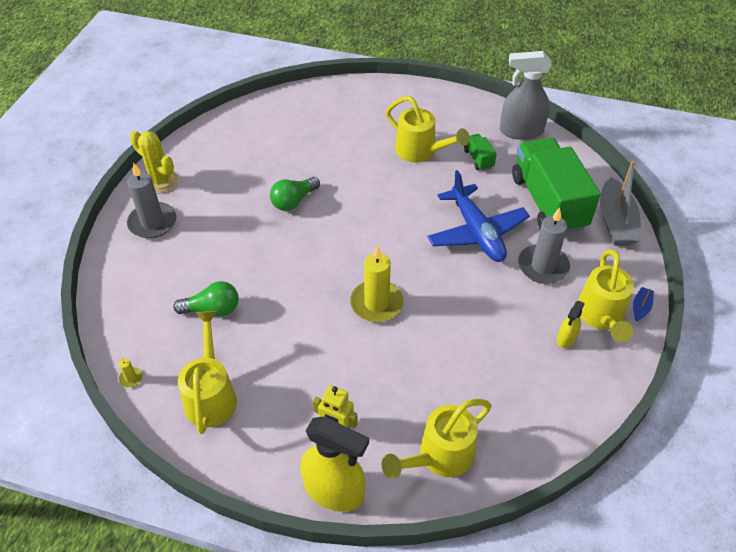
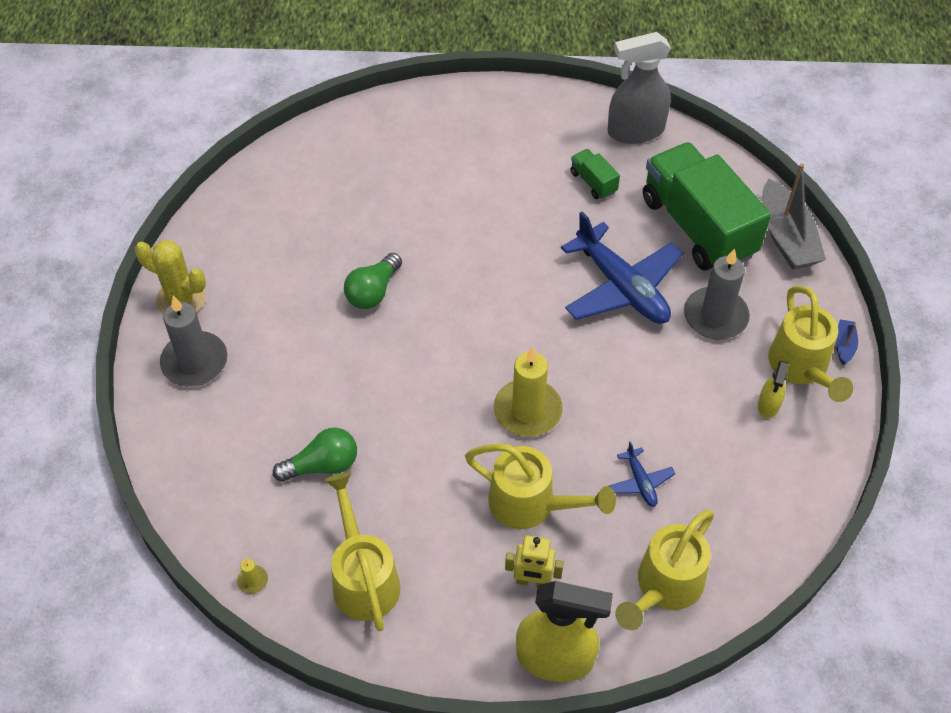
camera: 15 degrees left, 5 degrees up
yellow watering can [386,96,470,162] -> yellow watering can moved to [465,443,616,529]
none -> blue plane [609,441,675,507]

